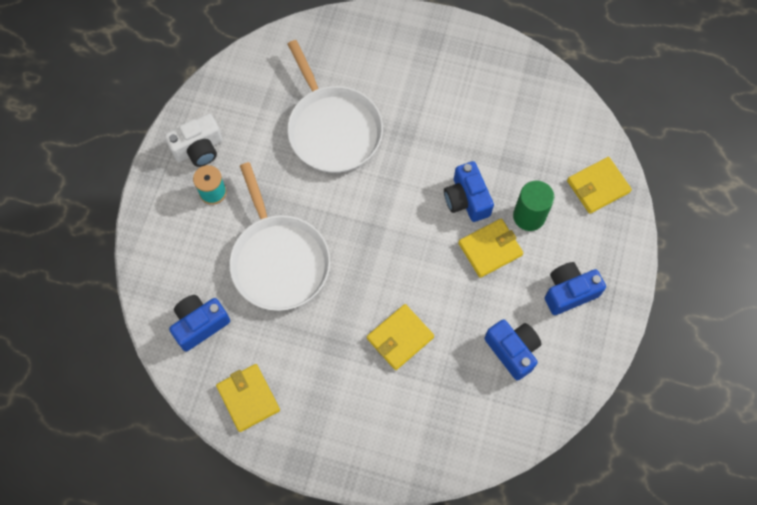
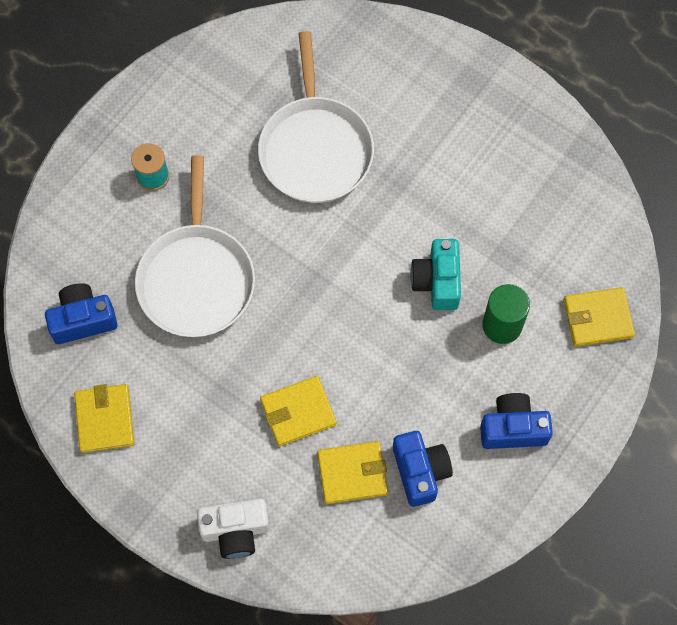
camera: 20 degrees right, 0 degrees up
white camera [165,114,223,167] -> white camera moved to [197,499,270,559]
blue camera [444,161,494,222] -> turquoise camera [410,239,461,310]
yellow wallet [458,219,523,278] -> yellow wallet moved to [317,441,388,504]

